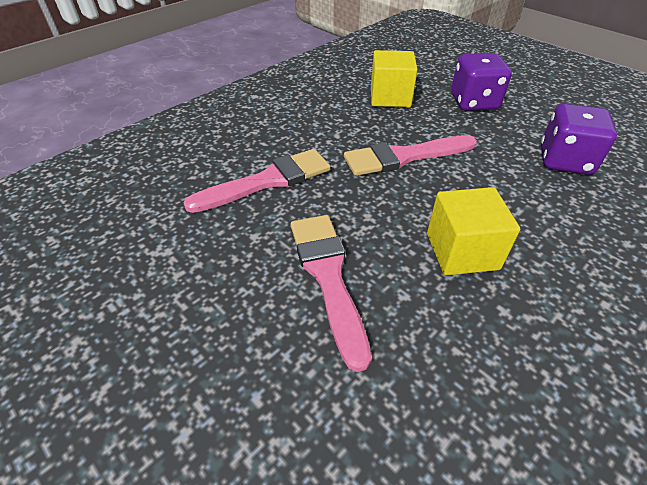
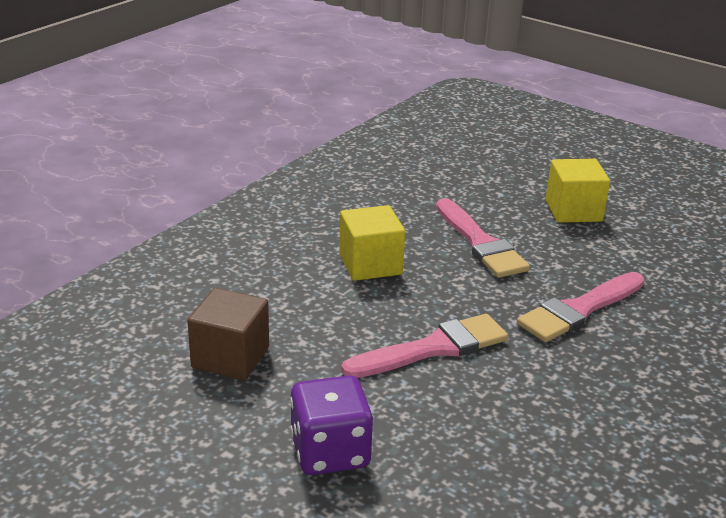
camera: 170 degrees right, 15 degrees down
yellow cube [371,50,418,107] -> yellow cube moved to [546,159,610,223]
purple dice [541,104,617,175] -> brown cube [187,288,269,380]

